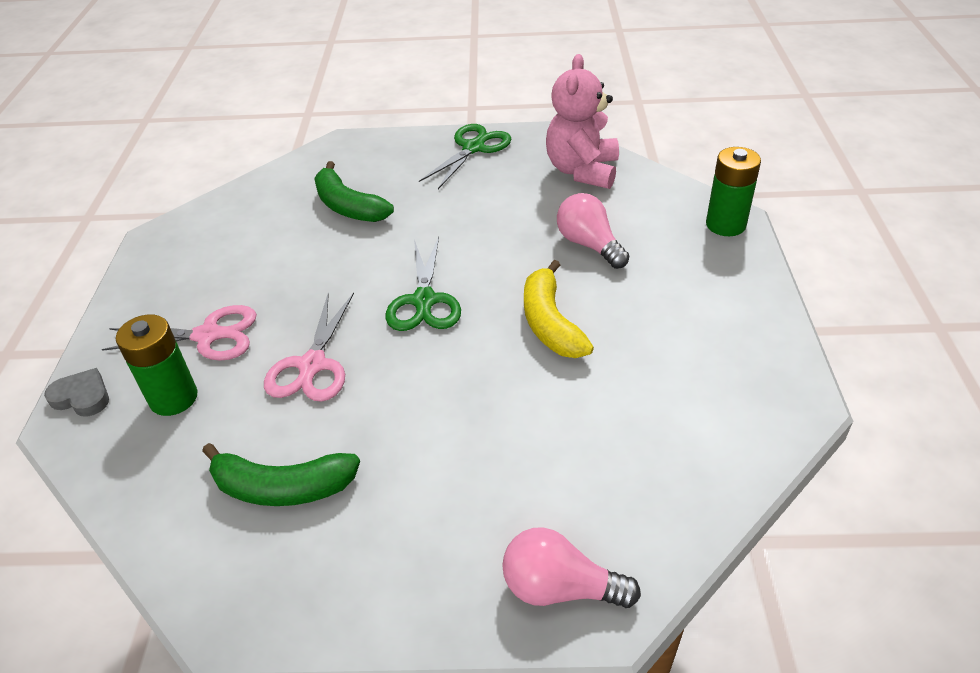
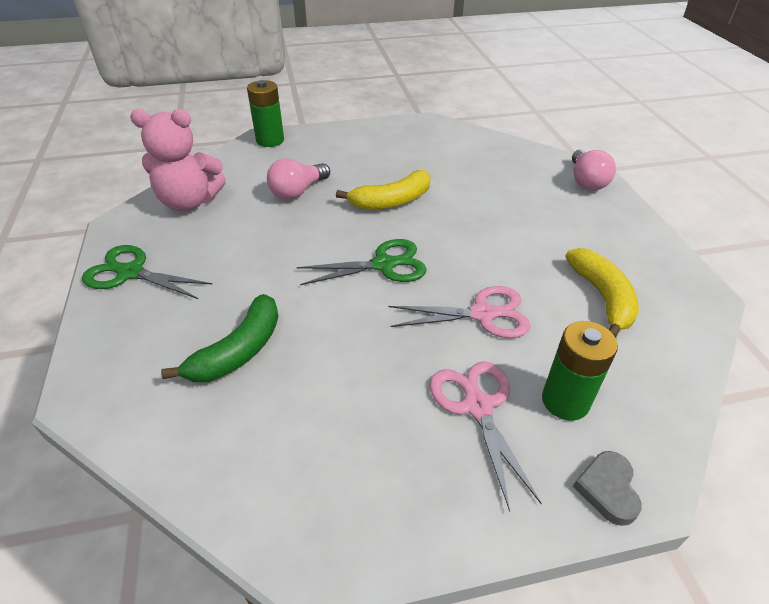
camera: 105 degrees left, 0 degrees up
green banana [202,443,360,506] -> yellow banana [565,248,639,338]

